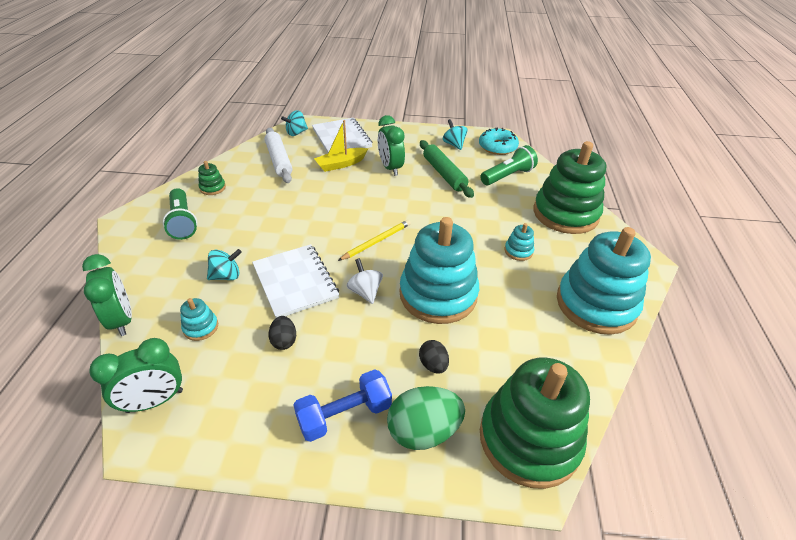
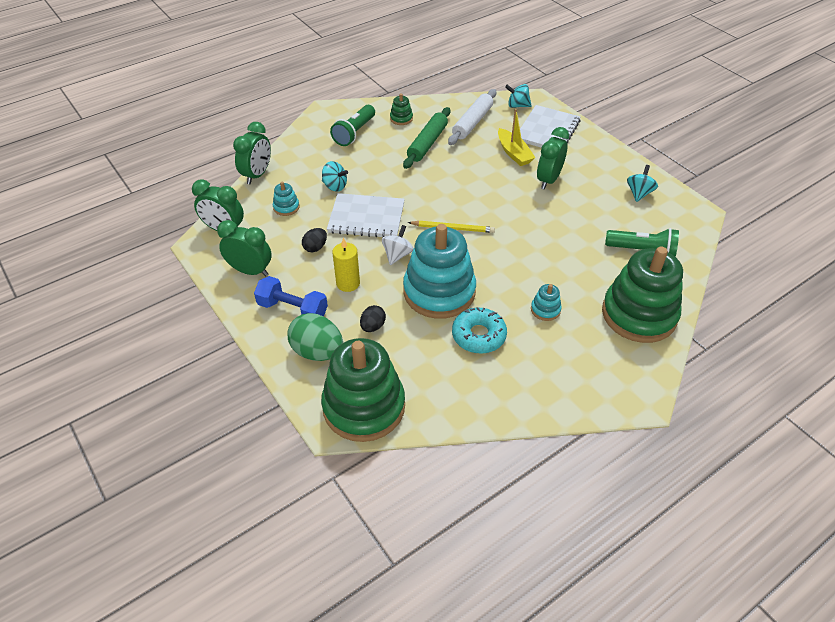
camera: 50 degrees right, 5 degrees up
white notebook [252,244,339,318] -> white notebook turned 75 degrees clockwise [327,193,405,237]
yellow boat [314,120,368,172] -> yellow boat turned 135 degrees counterclockwise [498,109,535,166]
green rolling pin [420,140,474,198] -> green rolling pin moved to [403,107,450,169]
turquoise donut [479,127,519,155] -> turquoise donut moved to [452,307,507,354]
turquoise stacking toy [557,227,651,335] -> none
none -> green clock [217,220,272,276]
none -> yellow candle [332,238,360,292]

